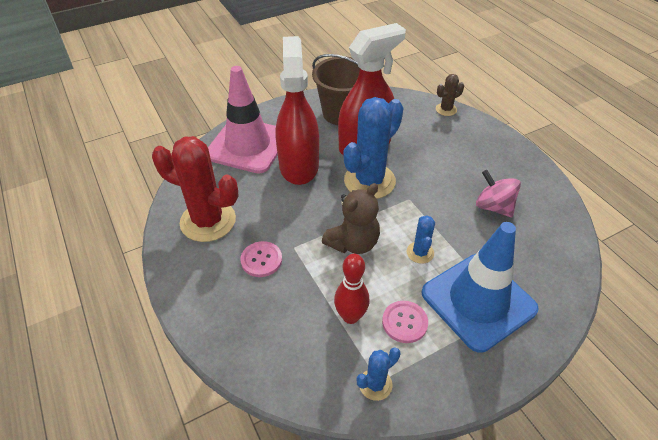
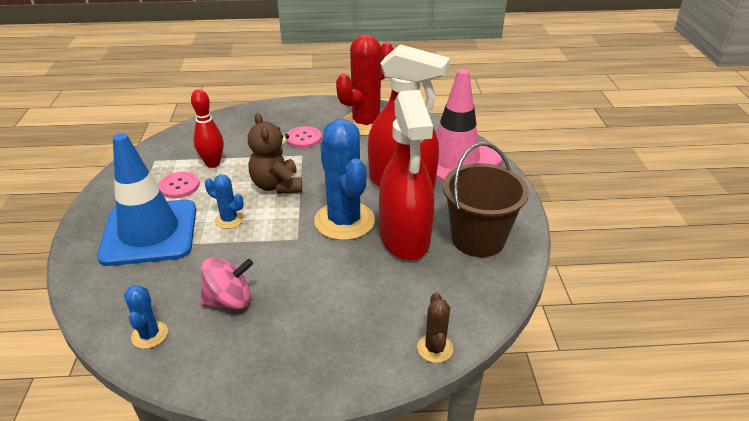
camera: 115 degrees right, 10 degrees down
blue cactus [357,347,400,401] -> blue cactus moved to [124,285,168,349]

